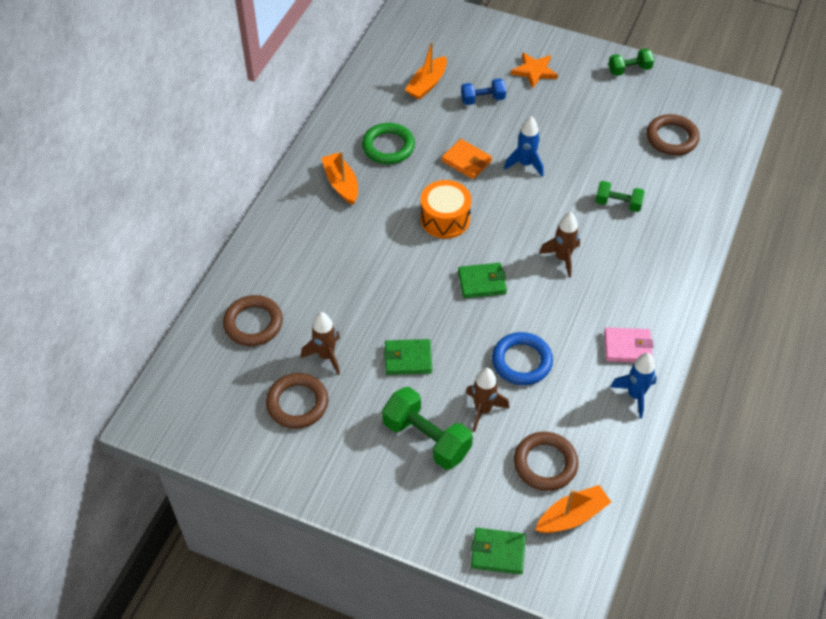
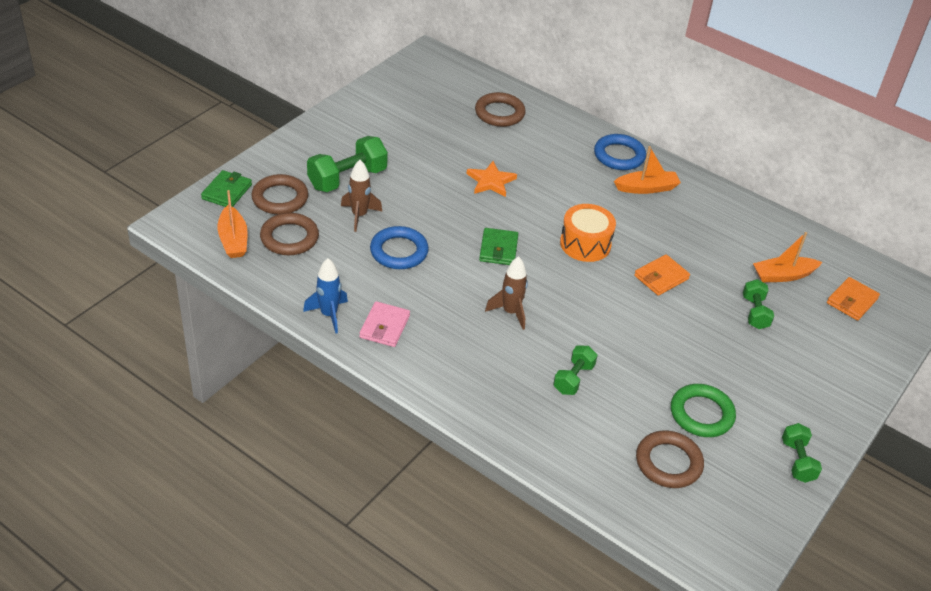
camera: 100 degrees right, 10 degrees down
brown ring [266,373,328,429] -> brown ring moved to [251,174,308,215]
brown rocket [301,312,340,375] -> none
green ring [362,123,415,164] -> green ring moved to [671,384,736,437]
green wallet [384,339,432,375] -> none
orange boat [405,42,447,100] -> orange boat turned 60 degrees counterclockwise [753,232,822,282]
blue dumbbell [461,78,506,105] -> green dumbbell [743,279,774,329]
blue rocket [504,116,544,177] -> none
orange star [511,52,558,88] -> orange star moved to [467,161,517,197]
none -> blue ring [594,134,646,170]
none -> orange wallet [827,277,880,321]

